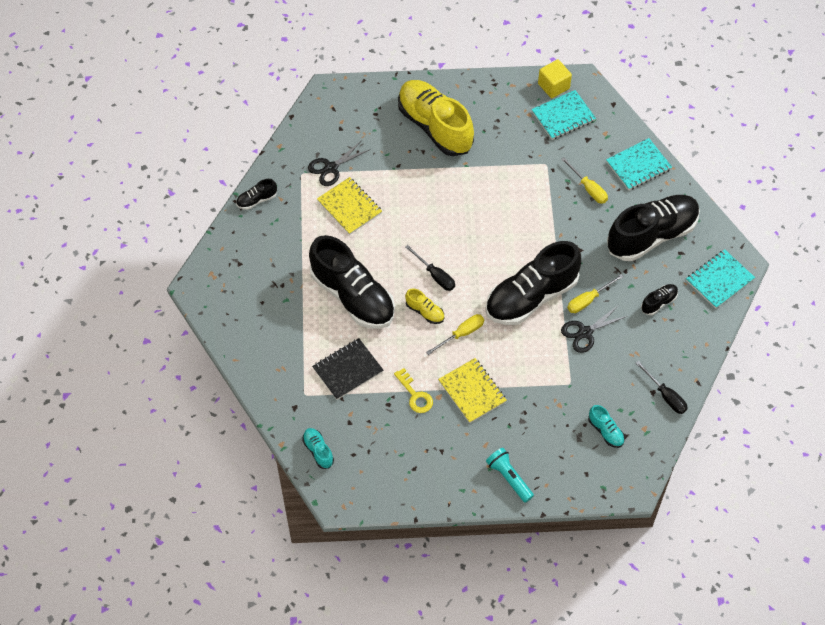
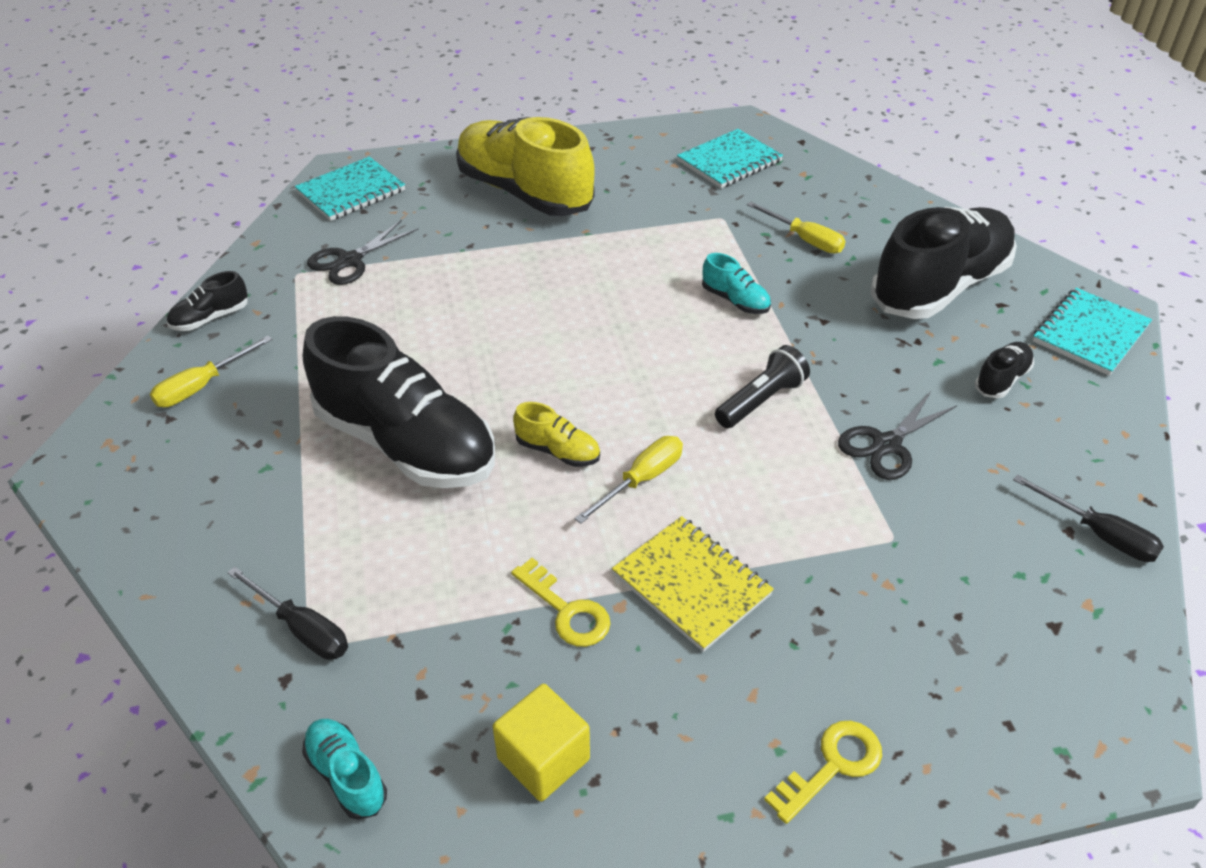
camera: 10 degrees left, 15 degrees down
black notebook [312,338,383,400] -> none
yellow notebook [317,177,382,235] -> none
black screwdriver [405,245,455,291] -> black screwdriver moved to [227,567,348,660]
black shoe [485,241,581,325] -> black flashlight [715,345,810,428]
turquoise flashlight [486,448,534,503] -> yellow key [764,721,882,824]
yellow cube [538,60,572,98] -> yellow cube moved to [493,684,590,801]
yellow screwdriver [567,274,624,313] -> yellow screwdriver moved to [150,336,273,407]
turquoise shoe [588,405,625,448] -> turquoise shoe moved to [702,253,771,314]
turquoise notebook [606,138,672,190] -> turquoise notebook moved to [295,157,405,221]

